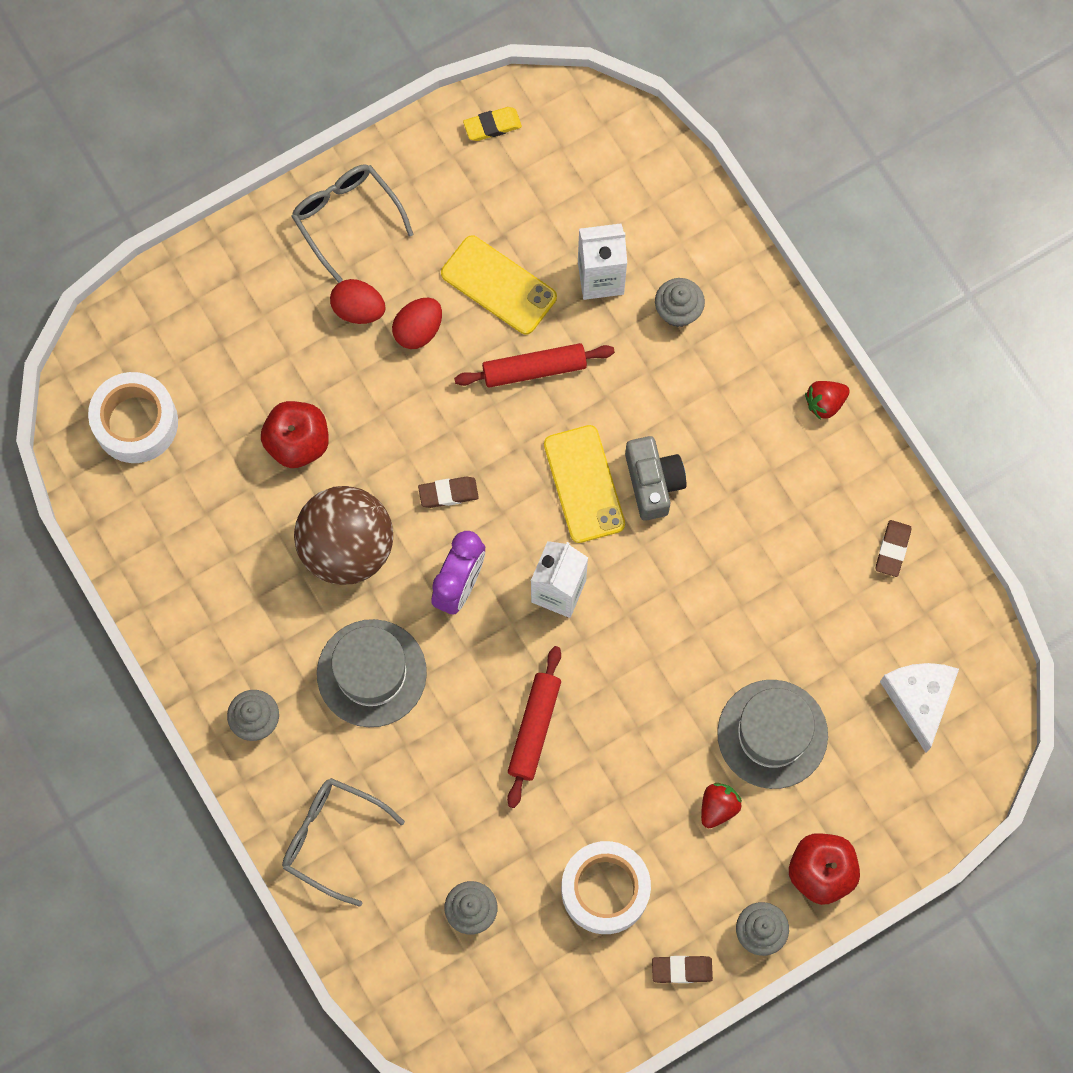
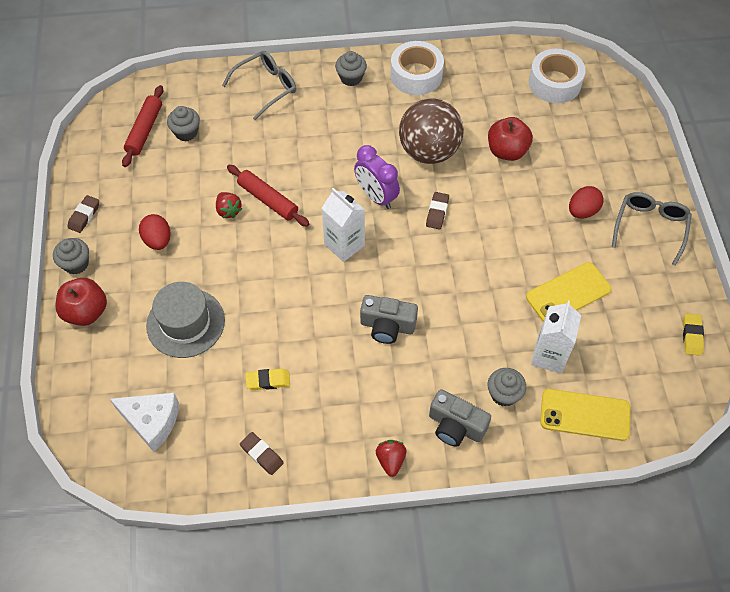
camera: 115 degrees right, 15 degrees down
grey glasses [291,164,413,283] -> grey glasses turned 60 degrees counterclockwise [612,192,692,266]
grey hat [317,619,427,727] -> none
red egg [392,298,442,349] -> red egg moved to [139,214,171,250]
red rolling pin [454,343,615,388] -> red rolling pin moved to [122,85,163,167]
yellow phone [544,425,625,543] -> yellow phone moved to [540,389,630,441]
white tape [561,841,651,934] -> white tape moved to [390,41,444,95]
red strawberry [701,783,742,828] -> red strawberry moved to [216,192,242,218]
none -> yellow eraser [245,369,290,390]
none -> grey camera [429,389,491,447]

